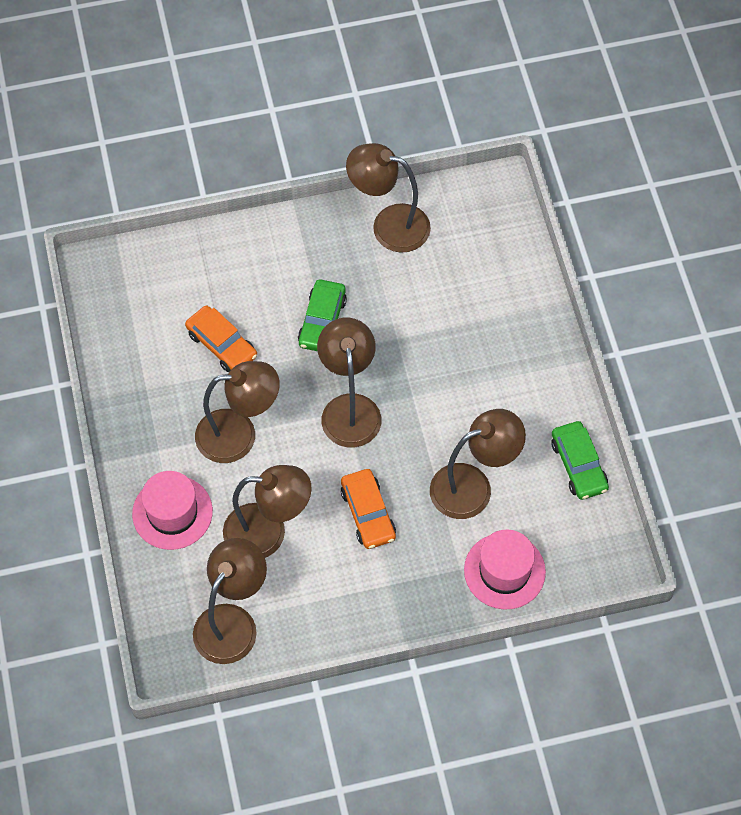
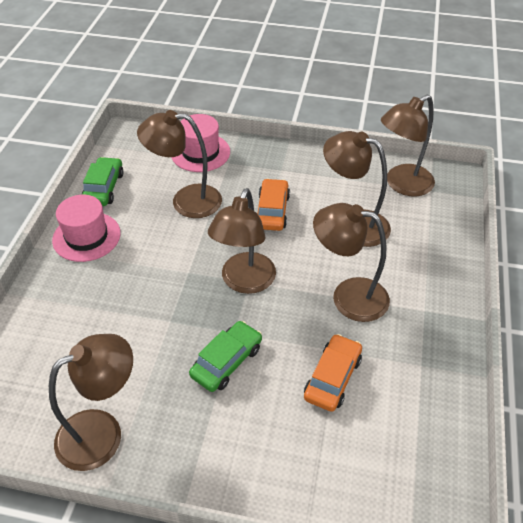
camera: 155 degrees left, 15 degrees down
pink hat [132,471,213,550] -> pink hat moved to [52,195,121,262]
orange car [185,306,257,372] -> orange car turned 45 degrees clockwise [304,334,362,412]
brown lamp [346,143,431,253] -> brown lamp turned 75 degrees counterclockwise [49,334,133,471]

